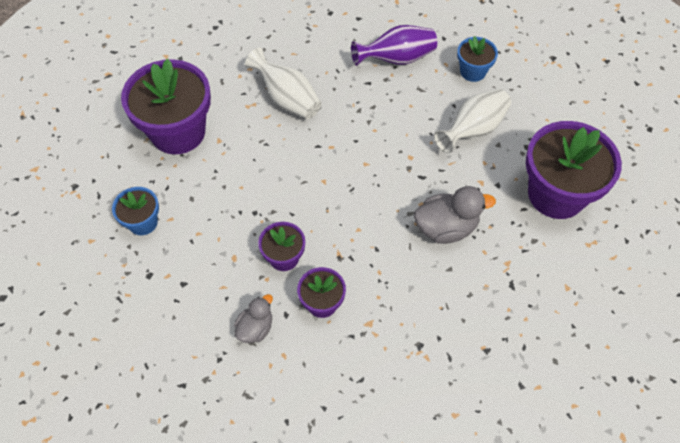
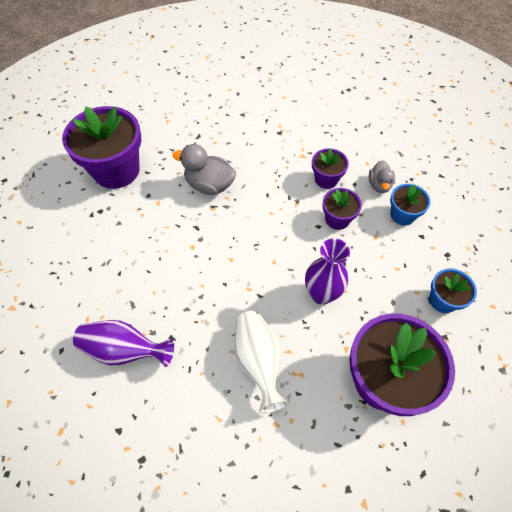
camera: 150 degrees left, 0 degrees up
grey duck [234,294,273,343] -> grey duck turned 60 degrees counterclockwise [369,160,395,193]
white vase [434,89,511,154] -> none
blue flower pot [457,36,498,82] -> blue flower pot moved to [390,184,431,226]
none -> purple vase [305,238,350,305]

